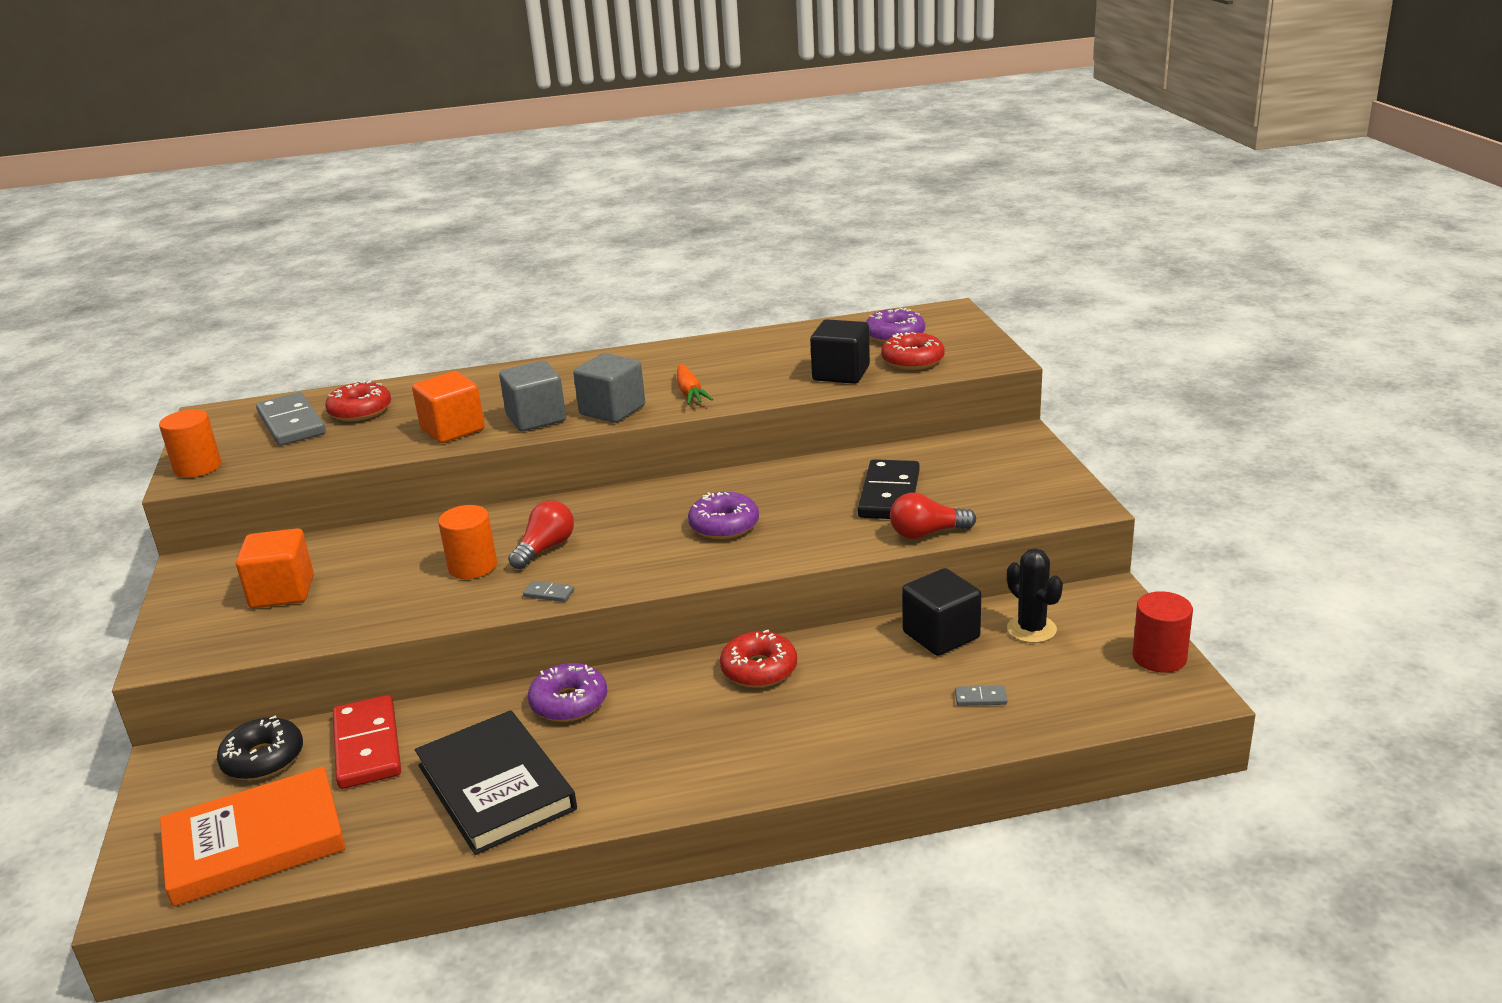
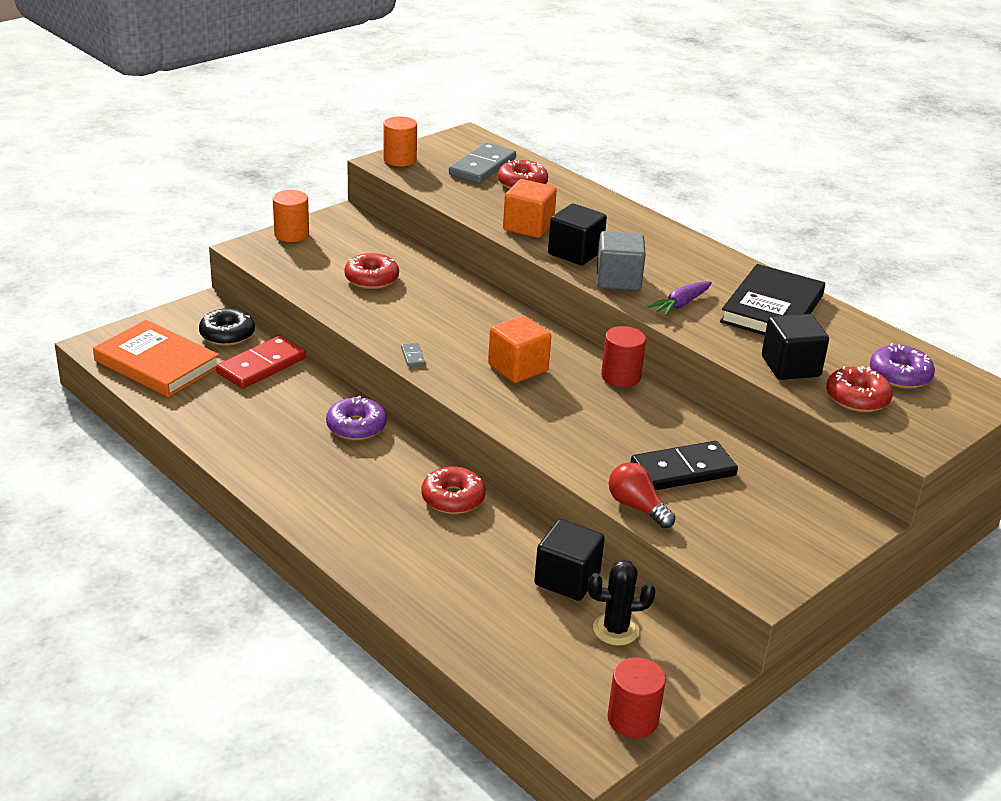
camera: 55 degrees right, 5 degrees up
orange cube [236,528,314,608] -> orange cube moved to [488,315,551,383]
black book [415,710,577,855] -> black book moved to [720,264,825,335]
orange cylinder [438,505,497,579] -> orange cylinder moved to [273,190,309,242]
grey cube [499,361,566,431] -> black cube [548,204,607,265]
red light bulb [508,500,574,569] -> none
orange carrot [677,364,713,405] -> purple carrot [647,281,712,316]
purple donut [688,492,759,539] -> none
grey domino [955,686,1007,706] -> none
black cactus [1007,548,1063,643] -> black cactus turned 60 degrees clockwise [588,560,656,646]
none -> red donut [344,253,399,289]
none -> red cylinder [601,326,646,387]

